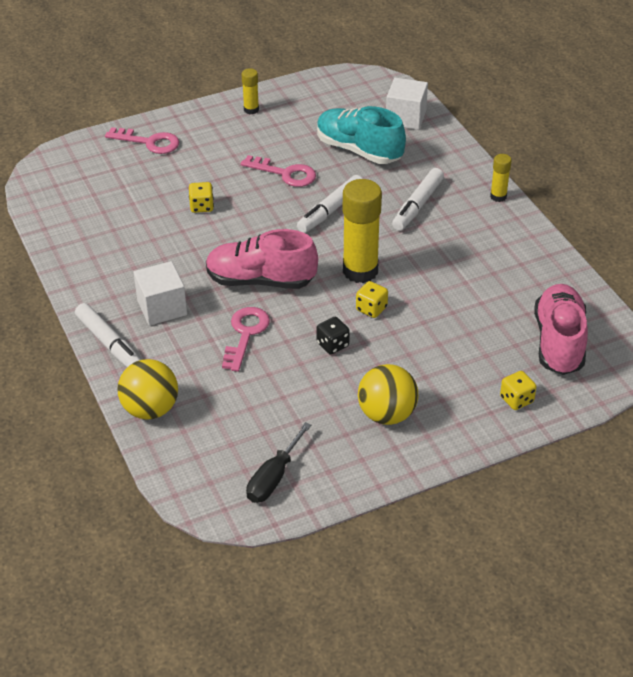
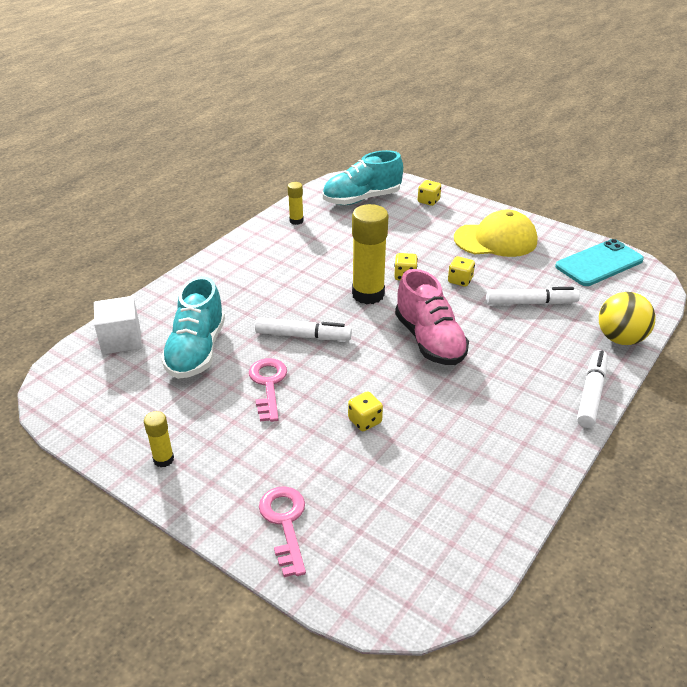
camera: 120 degrees left, 5 degrees down
white cube [133,261,187,326] -> none
pink key [222,307,270,372] -> none
black screwdriver [246,422,311,503] -> turquoise phone [555,239,644,286]
black dice [317,317,350,355] -> yellow dice [448,256,475,287]
yellow ball [358,364,418,425] -> yellow cap [454,210,537,257]
white marker [392,168,444,231] -> white marker moved to [486,287,580,305]
yellow glue stick [490,154,512,202] -> yellow glue stick moved to [288,182,304,225]
pink shoe [534,284,588,375] -> turquoise shoe [323,150,403,205]

